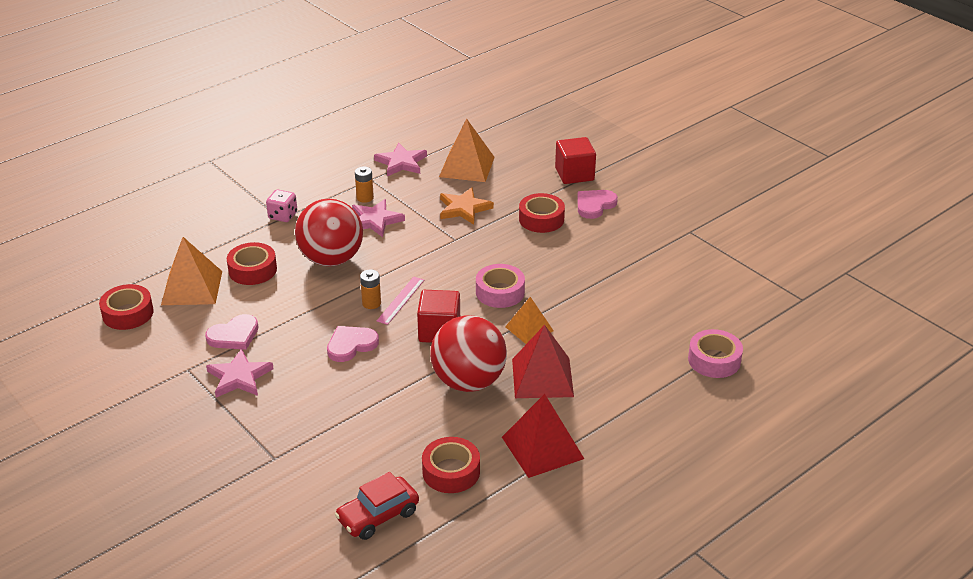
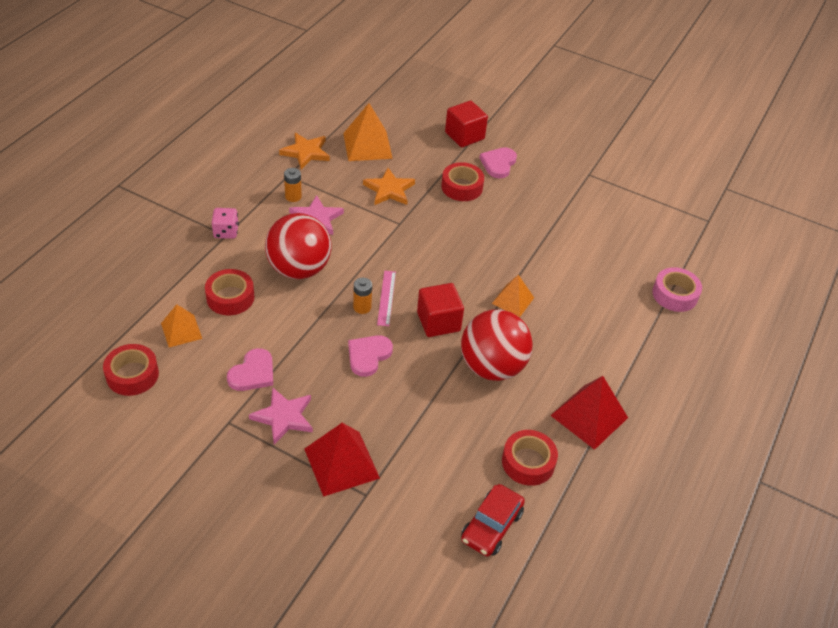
camera: 25 degrees left, 10 degrees up
orange pyramid [161,237,222,305] -> orange pyramid [161,304,202,347], size x0.63
pink star [374,143,427,176] -> orange star [279,133,330,169]
pink tape [476,264,525,308] -> none
red pyramid [512,325,574,398] -> red pyramid moved to [304,423,380,497]

